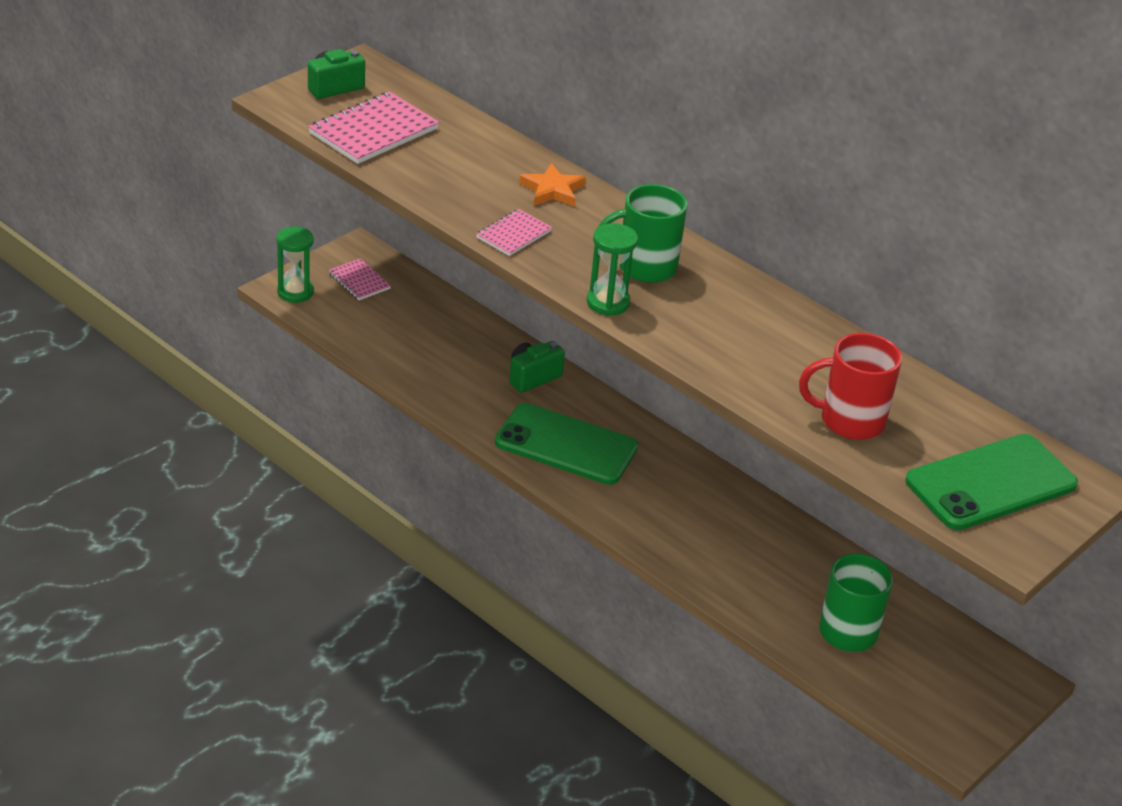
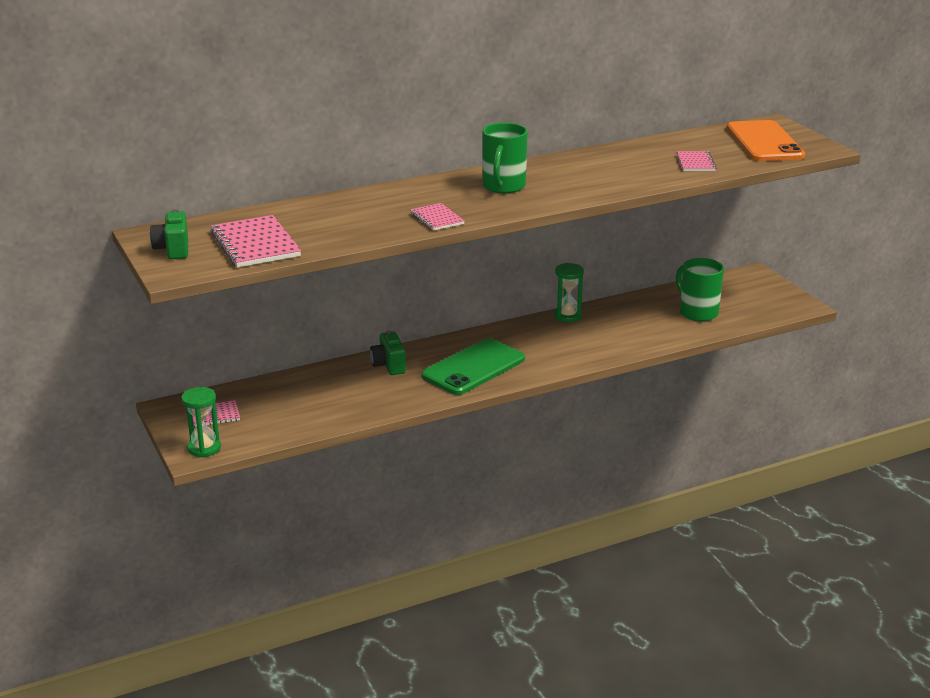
camera: 65 degrees left, 10 degrees down
orange star [519,163,586,207] -> none
green hourglass [587,223,638,316] -> green hourglass moved to [554,263,584,322]
red mug [799,333,902,440] -> pink notebook [677,151,716,171]
green phone [905,434,1078,530] -> orange phone [727,120,805,161]

